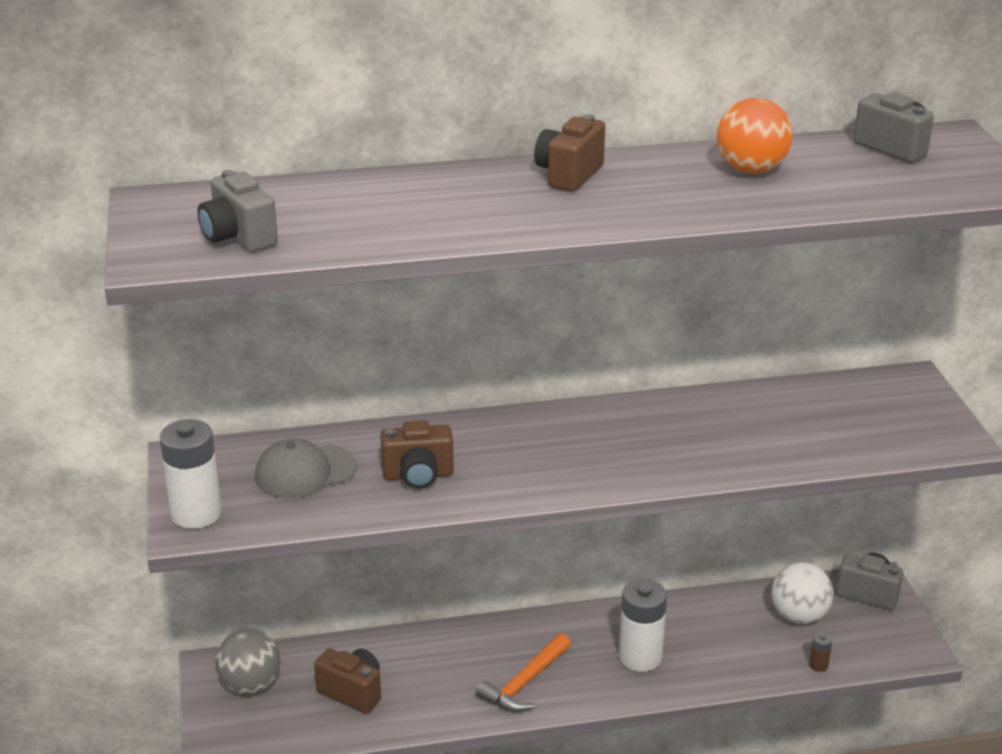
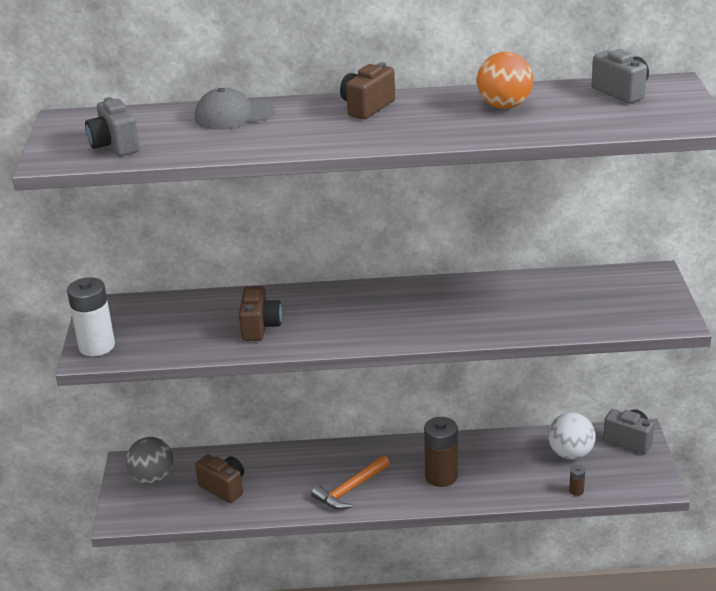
camera: 10 degrees right, 0 degrees up
grey cap [255,439,357,498] -> grey cap moved to [195,88,275,130]
brown camera [380,420,454,489] -> brown camera turned 90 degrees counterclockwise [239,286,282,341]
white battery [619,579,667,672] -> brown battery [424,417,458,487]

